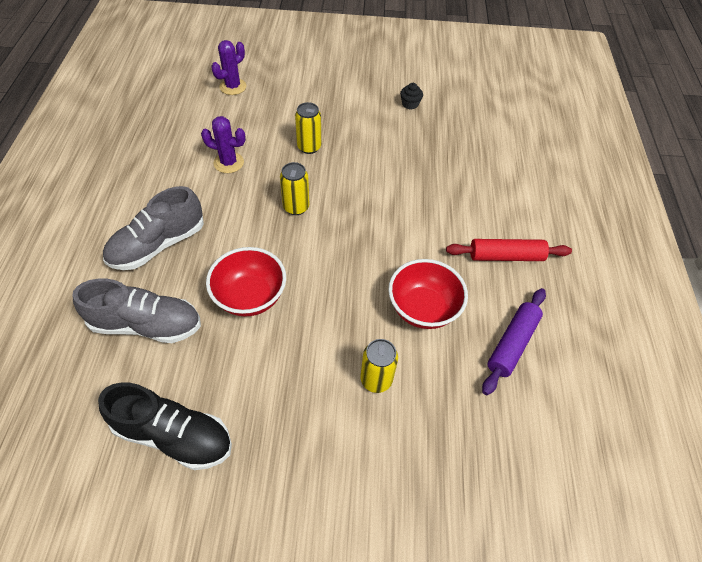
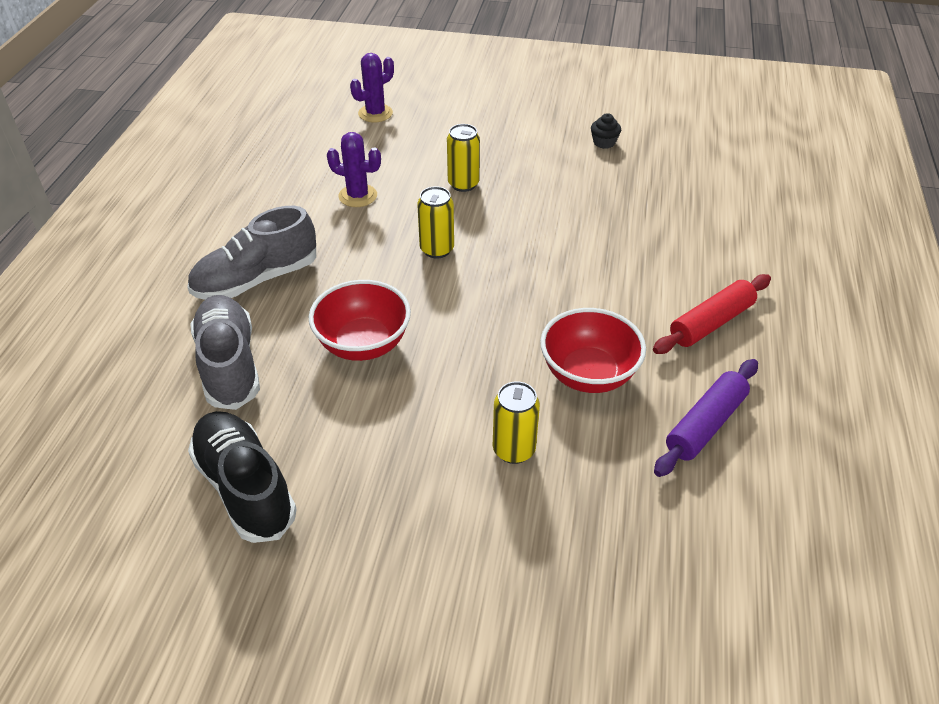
camera: 10 degrees right, 10 degrees down
grey shoe [72,279,201,343] -> grey shoe turned 120 degrees counterclockwise [190,295,260,410]
black shoe [98,383,232,470] -> black shoe turned 150 degrees counterclockwise [188,411,297,543]
red rolling pin [446,239,572,261] -> red rolling pin turned 45 degrees counterclockwise [653,274,771,354]

